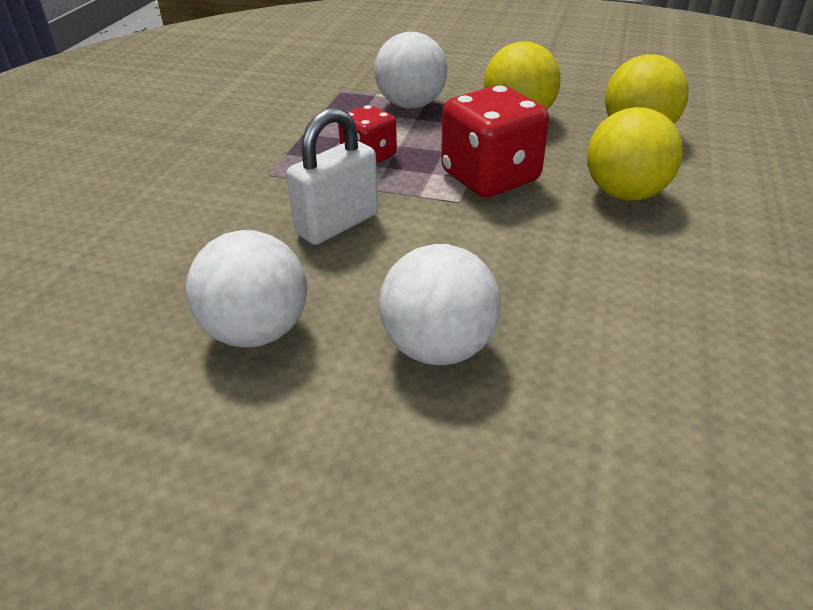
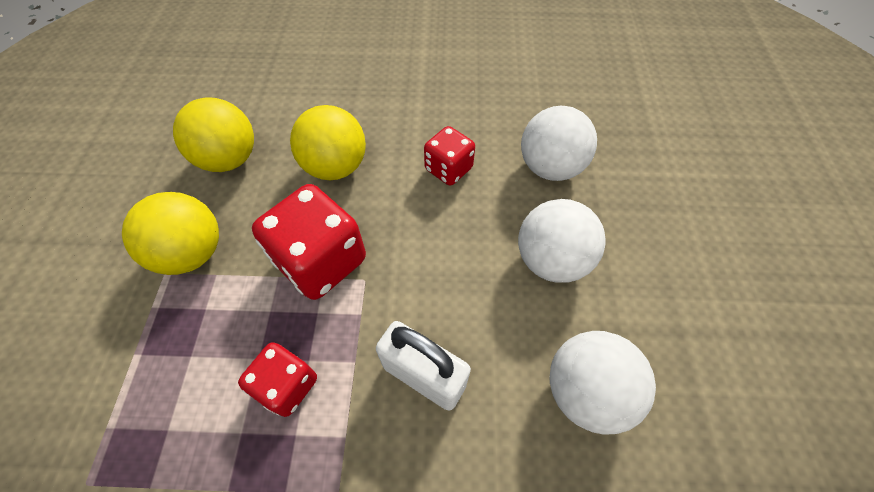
camera: 105 degrees left, 20 degrees up
white ball [374,32,447,109] -> white ball moved to [521,106,597,181]
none -> red dice [424,126,475,186]

